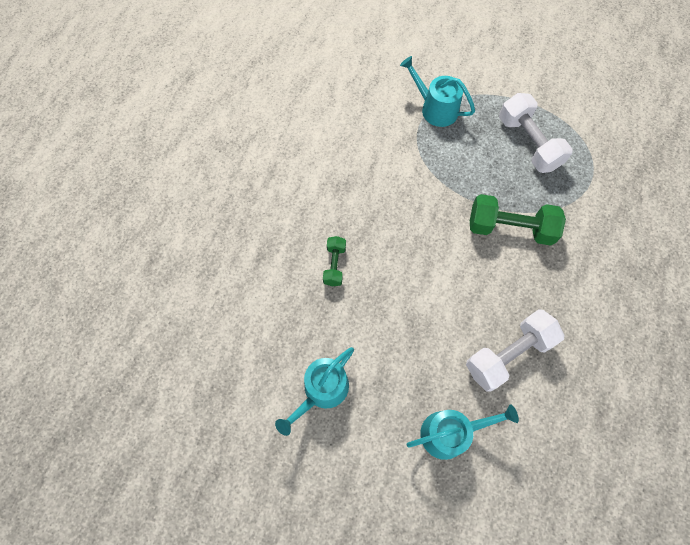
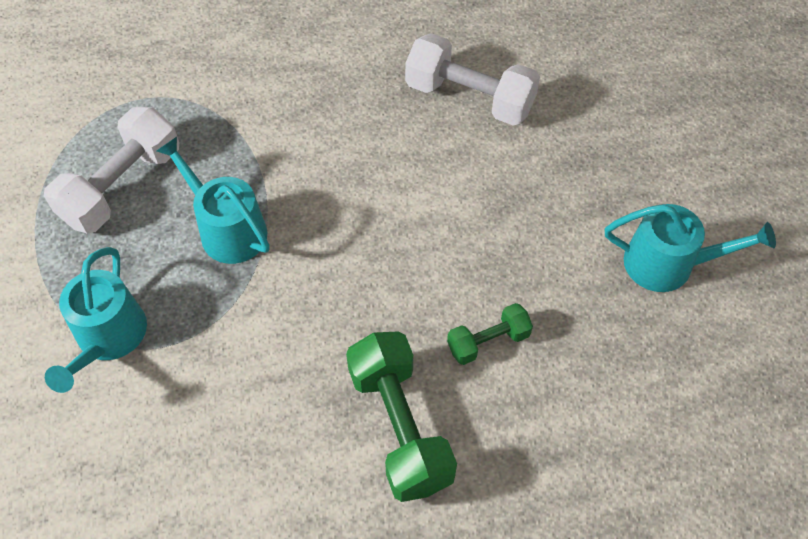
camera: 120 degrees left, 10 degrees down
turquoise watering can [407,404,519,460] -> turquoise watering can moved to [157,137,270,264]
green dumbbell [470,194,566,246] -> green dumbbell moved to [346,331,457,502]

